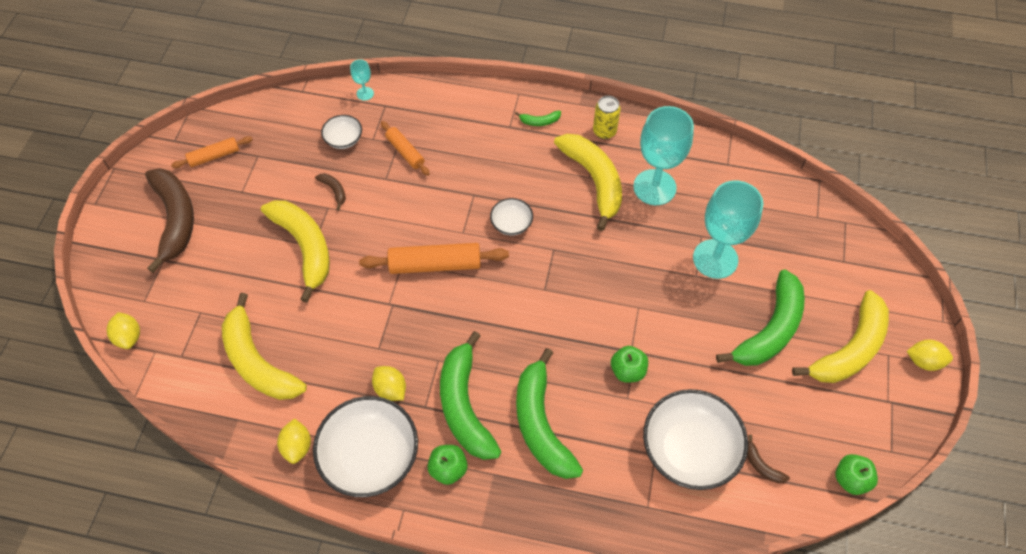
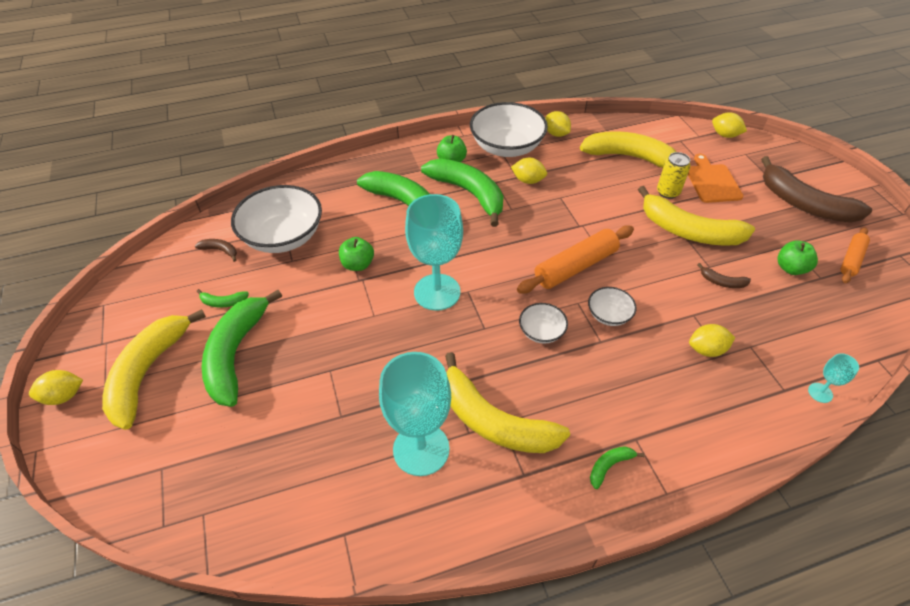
camera: 150 degrees right, 10 degrees down
white bowl [321,115,362,149] -> white bowl moved to [588,287,637,326]
orange rolling pin [381,121,430,176] -> yellow lemon [689,324,735,357]
yellow can [593,96,621,139] -> yellow can moved to [657,152,691,199]
turquoise goblet [693,180,763,279] -> turquoise goblet moved to [405,194,463,311]
green apple [835,454,878,495] -> green apple moved to [778,240,818,275]
none -> green banana [197,289,249,308]
none -> orange cutting board [688,154,743,203]

